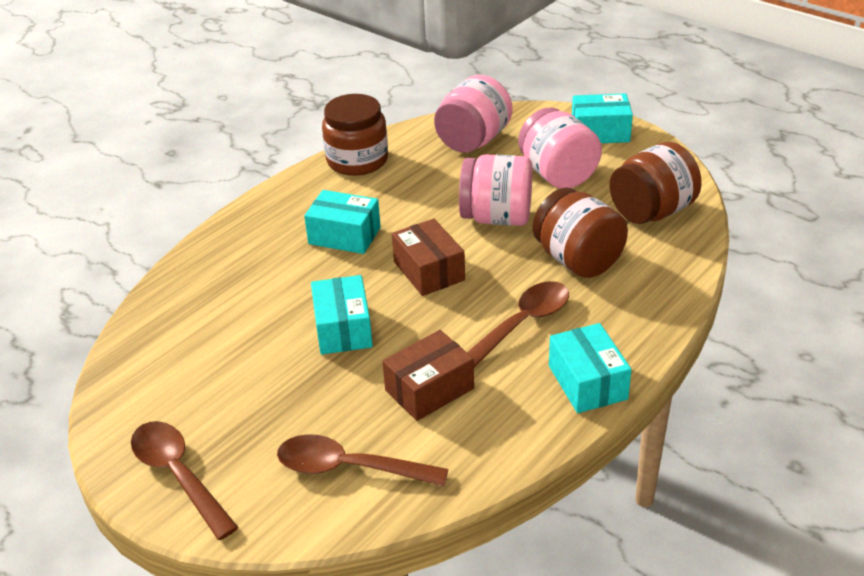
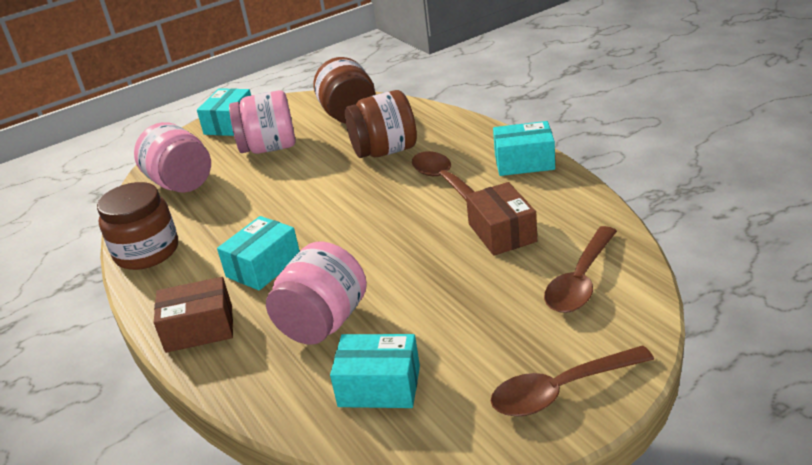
camera: 70 degrees left, 5 degrees down
turquoise box [311,275,373,355] -> turquoise box moved to [330,334,420,408]
brown box [392,219,465,296] -> brown box moved to [154,277,233,353]
pink jar [459,154,532,226] -> pink jar moved to [266,242,367,345]

